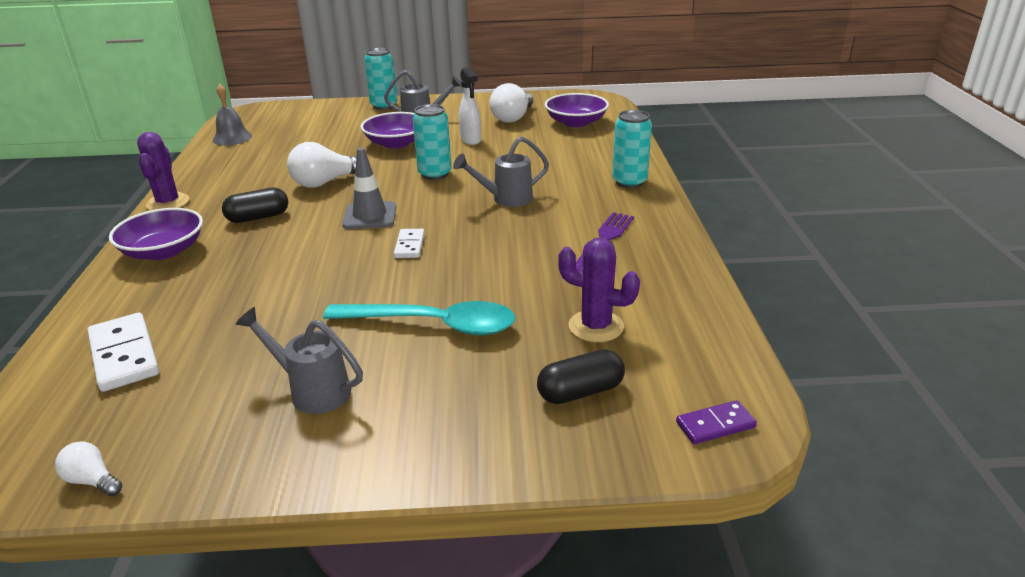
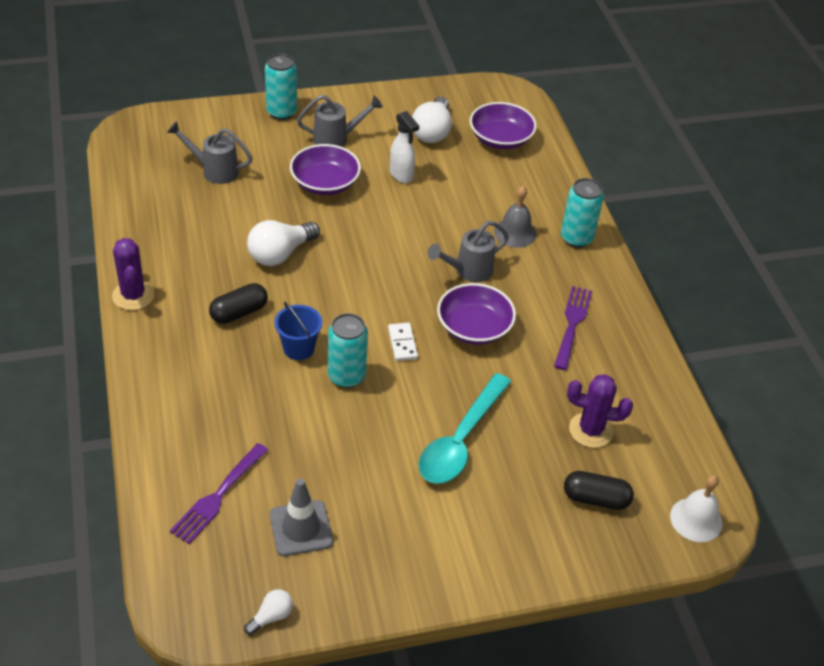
camera: 15 degrees left, 15 degrees up
white light bulb [55,441,122,496] -> white light bulb turned 120 degrees clockwise [244,589,293,635]
white domino [88,313,159,392] -> purple fork [170,443,268,544]
purple bowl [109,208,203,260] -> purple bowl moved to [437,283,516,345]
grey bell [213,84,252,145] -> grey bell moved to [494,186,536,248]
grey watering can [235,307,363,414] -> grey watering can moved to [167,121,253,184]
turquoise spoon [323,301,515,335] -> turquoise spoon turned 120 degrees clockwise [418,373,511,484]
grey traffic cone [342,147,396,229] -> grey traffic cone moved to [270,478,333,556]
turquoise can [412,104,452,180] -> turquoise can moved to [328,313,368,388]
black capsule [537,349,625,404] -> black capsule turned 45 degrees clockwise [564,471,634,510]
purple domino [676,400,757,444] -> white bell [670,475,722,542]
none -> blue bucket [275,302,322,360]

